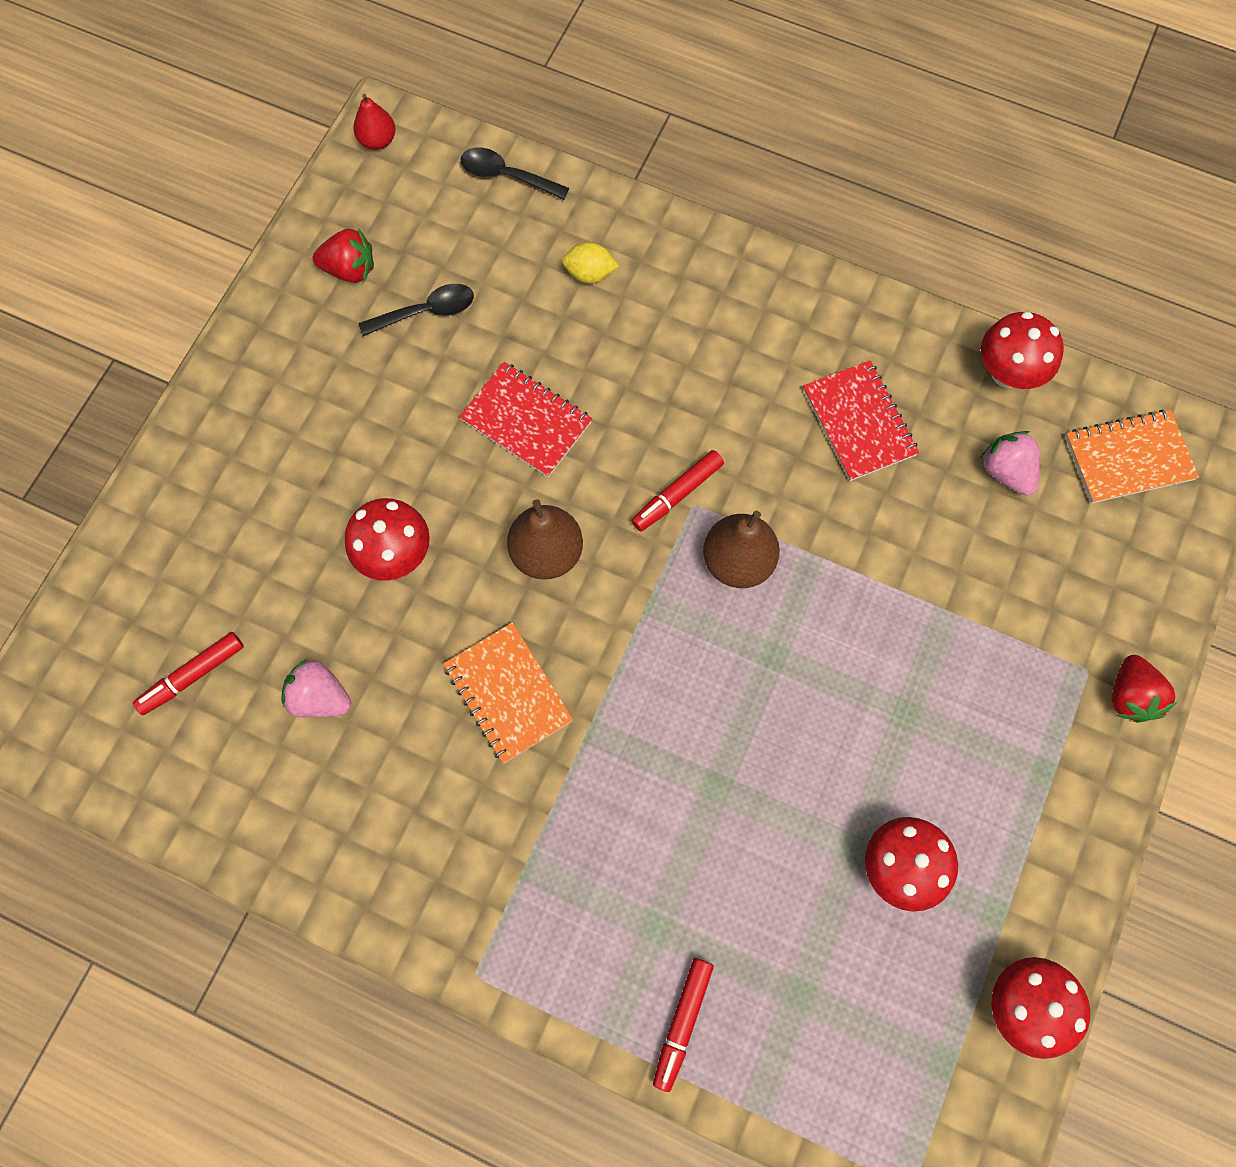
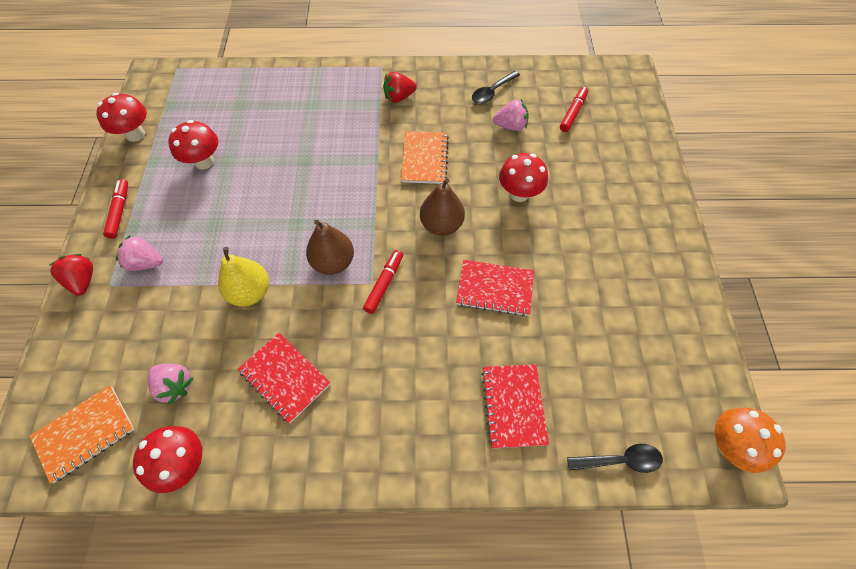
camera: 155 degrees right, 10 degrees down
red strawberry [313,228,374,283] -> red strawberry moved to [383,72,417,103]
red pear [353,94,396,150] -> orange mushroom [715,408,786,473]
black spoon [359,284,474,336] -> black spoon moved to [472,71,520,104]
orange notebook [443,622,573,763] -> orange notebook turned 60 degrees clockwise [401,131,449,184]
yellow lemon [562,242,619,283] -> red notebook [481,364,549,448]
red marker [653,958,714,1092] -> red marker moved to [103,179,128,239]
none -> pink strawberry [116,236,163,271]
none -> yellow pear [218,247,269,307]

